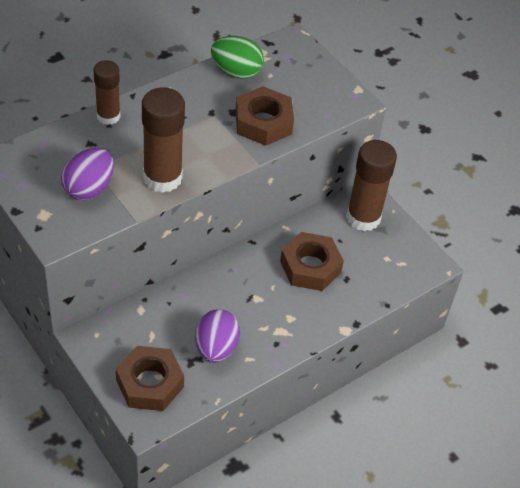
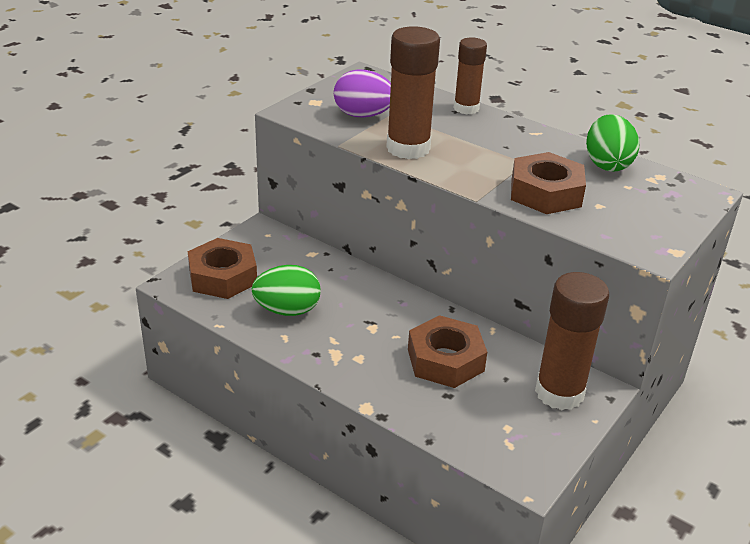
camera: 75 degrees right, 15 degrees down
purple egg [195,309,240,363] -> green egg [252,265,321,316]

